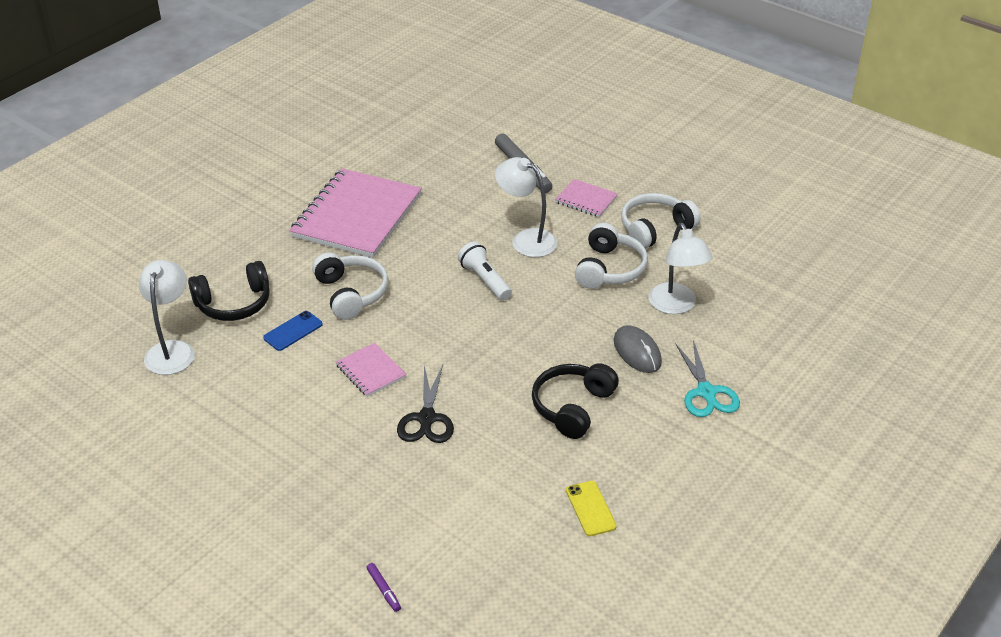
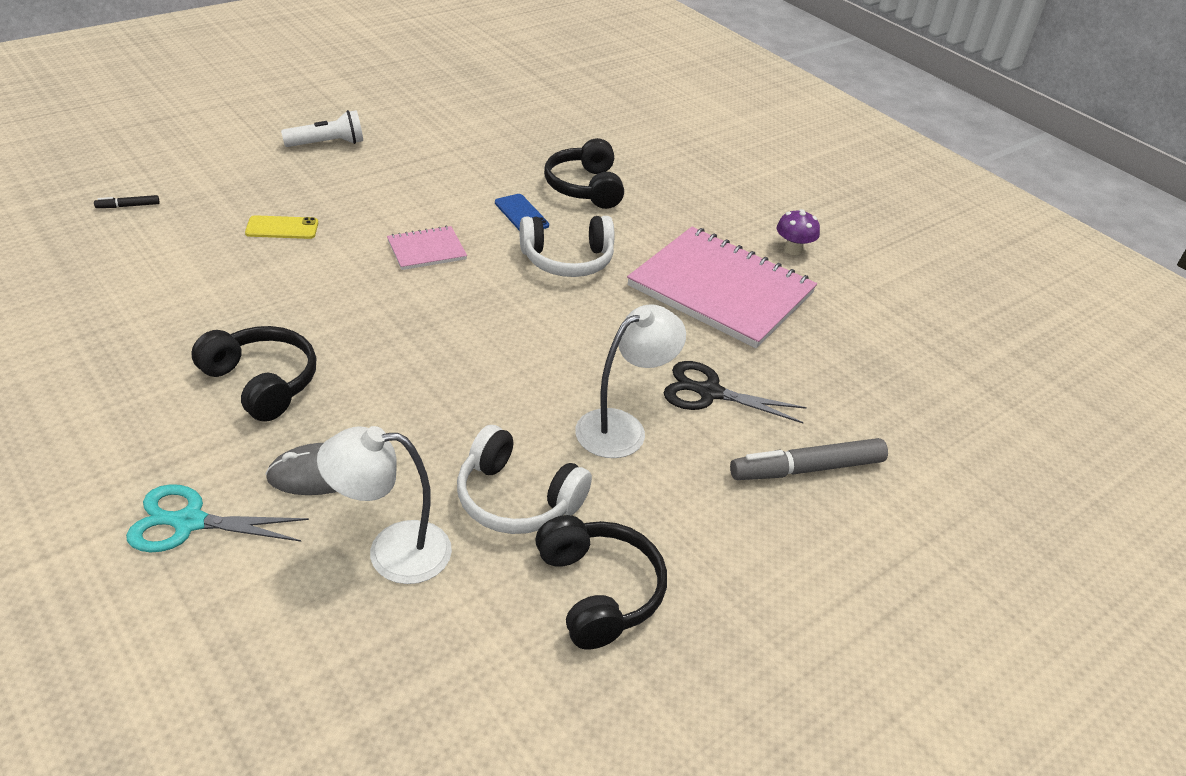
camera: 100 degrees right, 0 degrees up
white lamp [139,260,195,375] -> none
purple marker [366,563,401,612] -> black marker [94,195,160,208]
black scissors [397,365,454,443] -> black scissors moved to [664,361,807,423]
white flashlight [458,241,512,301] -> white flashlight moved to [281,110,363,147]
pink notebook [555,179,618,217] -> none
yellow phone [566,481,617,536] -> yellow phone moved to [245,215,318,239]
white headphones [621,193,701,249] -> black headphones [535,515,667,649]
none -> purple mushroom [777,209,820,255]

